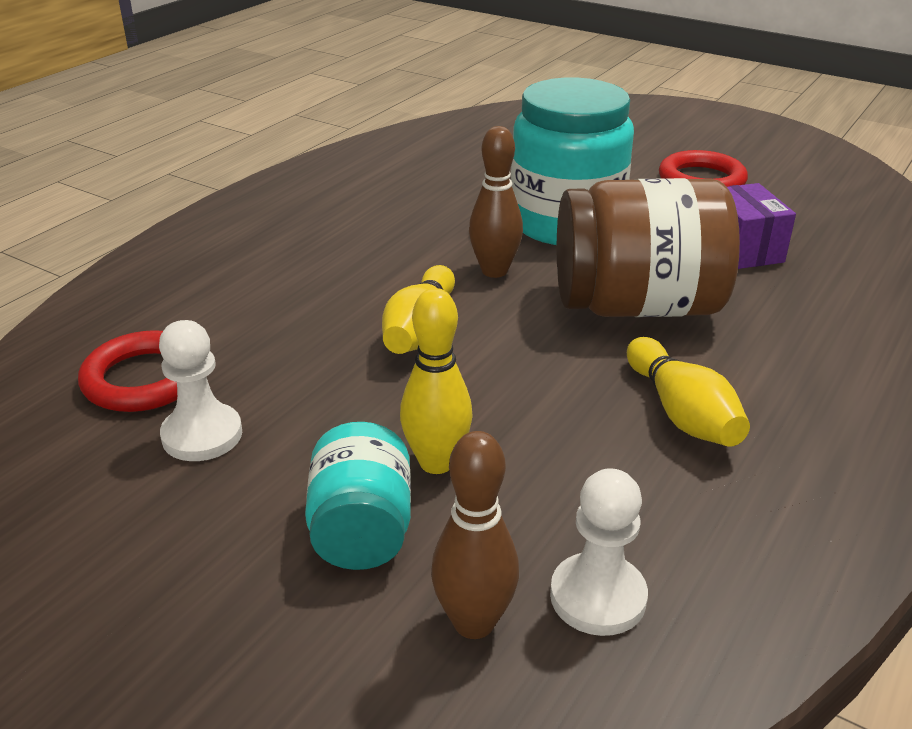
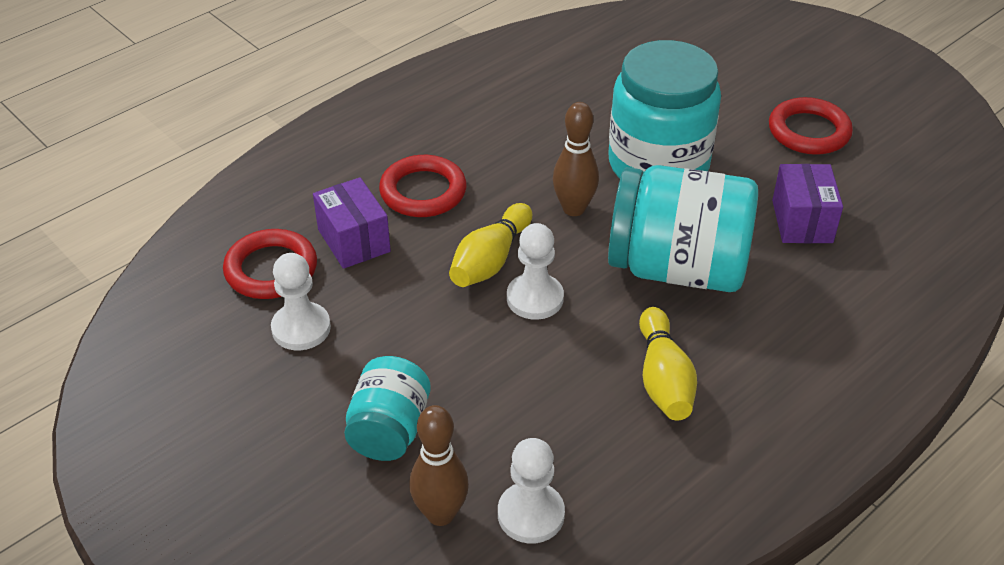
camera: 15 degrees right, 10 degrees up
yellow bowling pin [400,288,473,474] -> none
brown jar [557,178,740,317] -> turquoise jar [608,165,758,292]
none -> purple box [313,177,391,269]
none -> red ring [379,155,466,217]
none -> white pawn [507,223,564,320]

